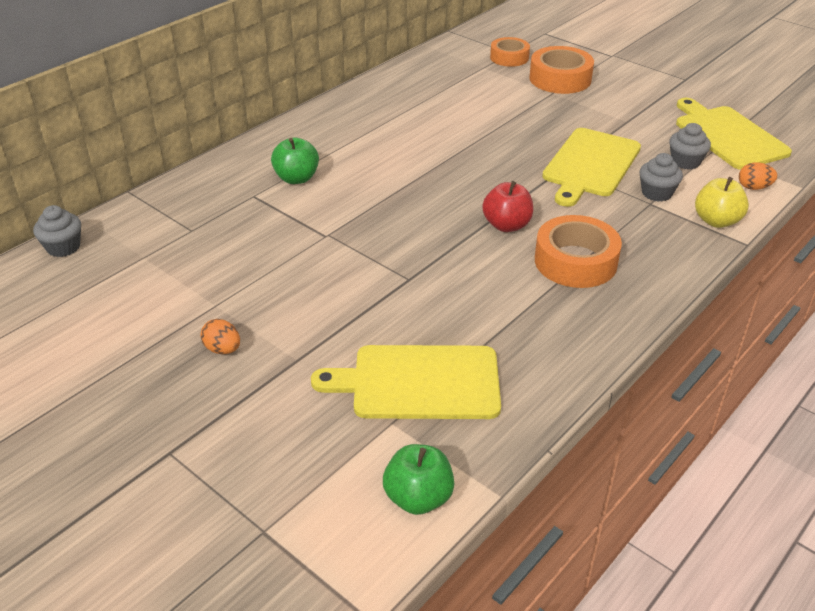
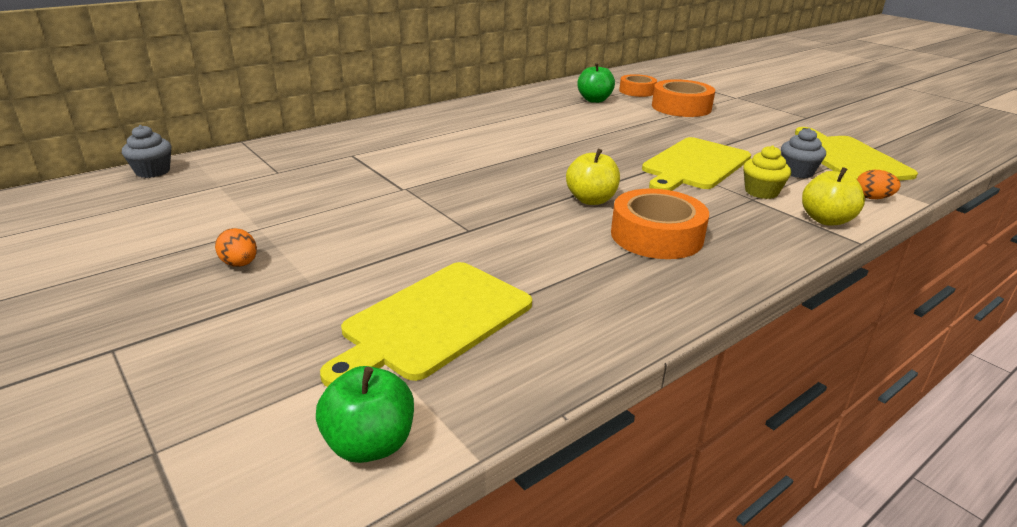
camera: 10 degrees right, 10 degrees down
green apple [271,137,319,184] -> green apple moved to [577,63,615,103]
yellow cutting board [311,345,501,419] -> yellow cutting board turned 60 degrees counterclockwise [320,262,532,387]
red apple [482,181,533,232] -> yellow apple [566,148,620,205]
grey cupcake [639,153,683,202] -> yellow cupcake [743,145,791,199]

